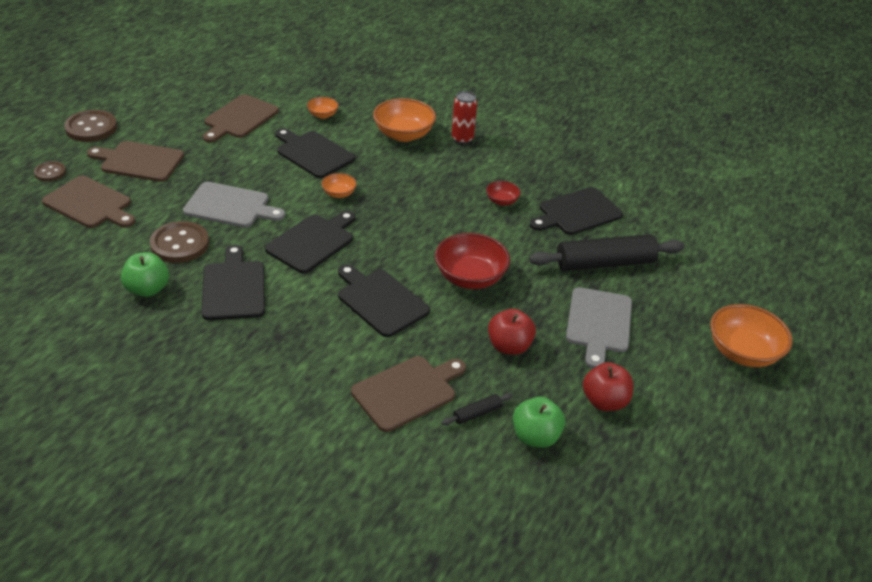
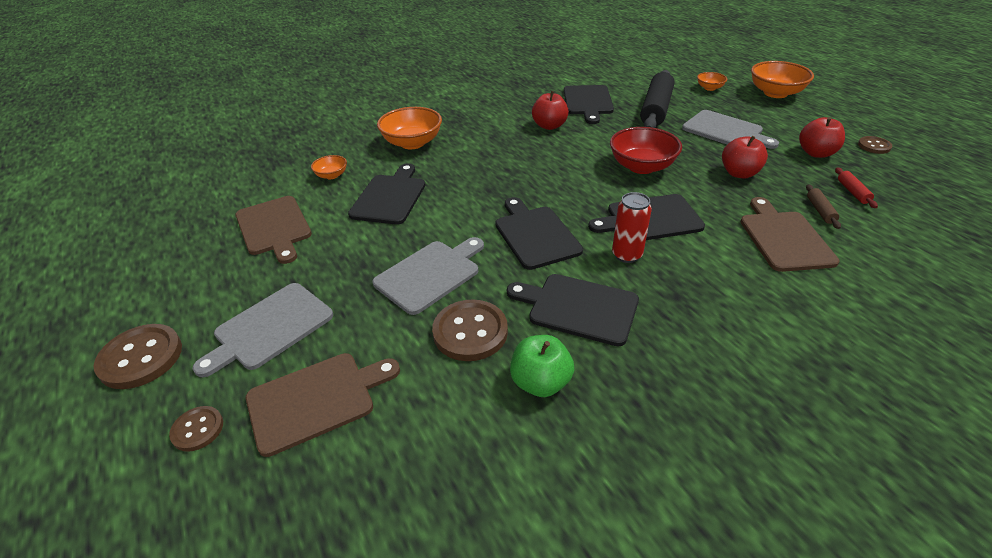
camera: 55 degrees left, 0 degrees up
brown cutting board [87,141,184,182] -> grey cutting board [192,283,333,377]
black cutting board [275,128,355,178] -> black cutting board turned 120 degrees clockwise [348,164,425,225]
orange bowl [321,173,357,198] -> orange bowl moved to [697,72,727,91]
black rolling pin [442,393,513,425] -> brown rolling pin [806,184,841,229]
red can [451,91,477,144] -> red can moved to [612,192,652,263]
red bowl [486,181,521,206] -> red apple [532,91,569,130]
green apple [513,397,565,448] -> red rolling pin [835,167,878,208]
none -> brown button [858,136,892,154]

